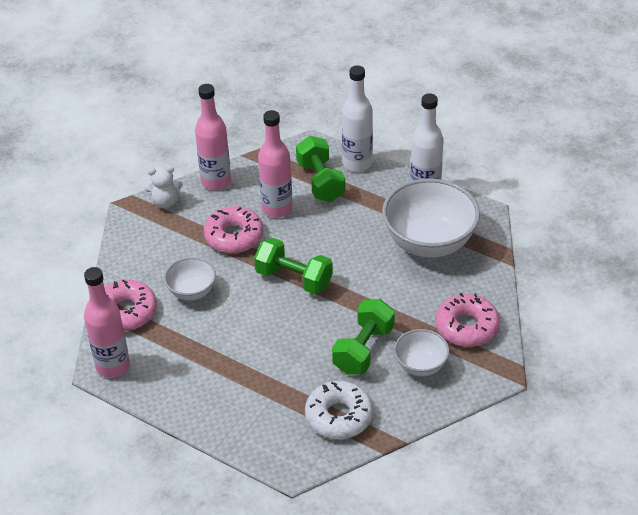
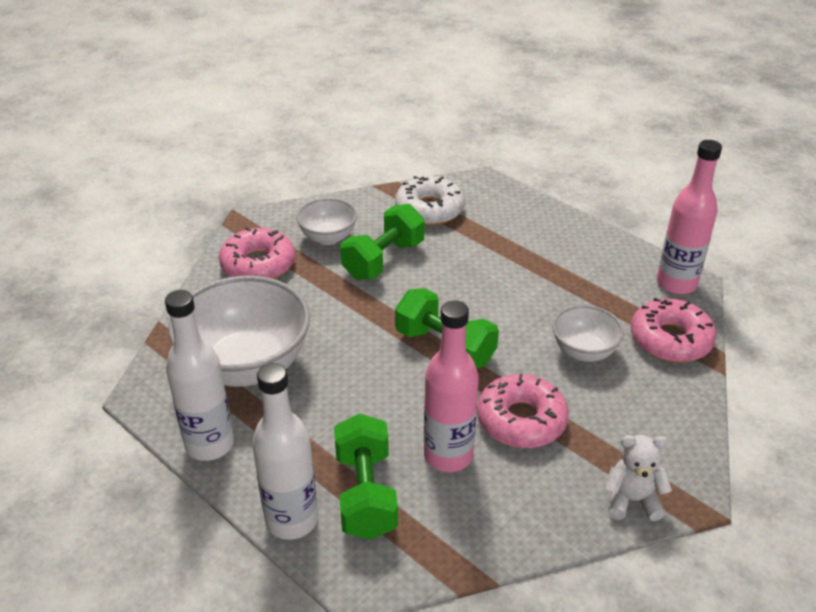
camera: 170 degrees left, 5 degrees down
pink bottle [195,84,231,190] -> none

